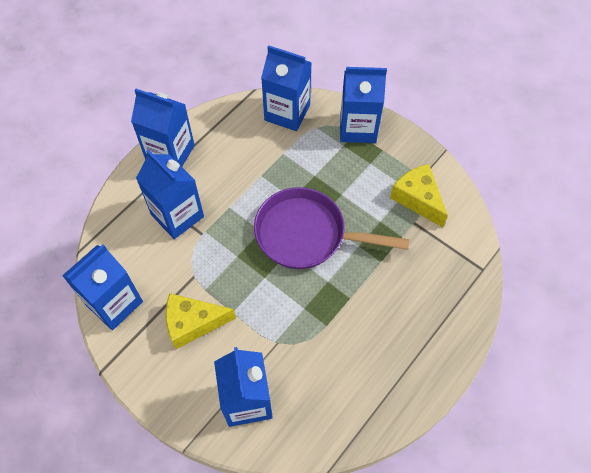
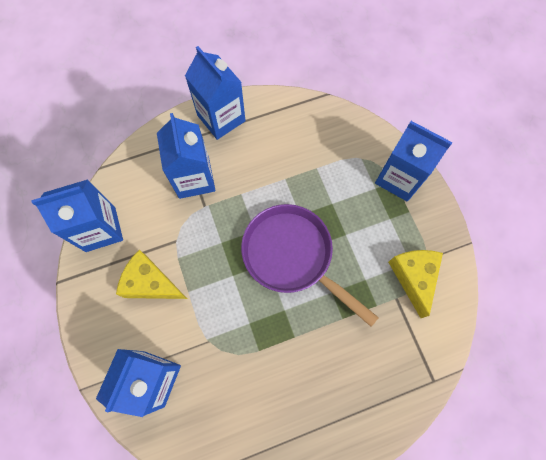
camera: 30 degrees right, 10 degrees up
blue carton [261,45,312,131] -> none

